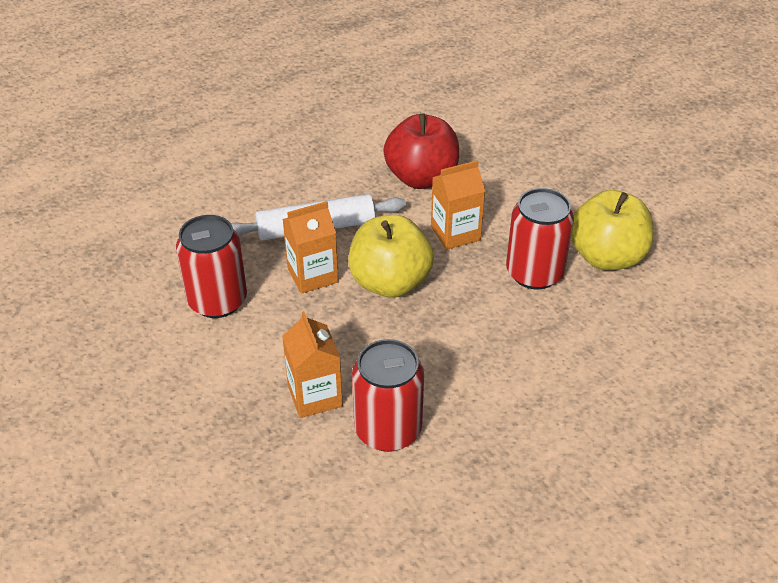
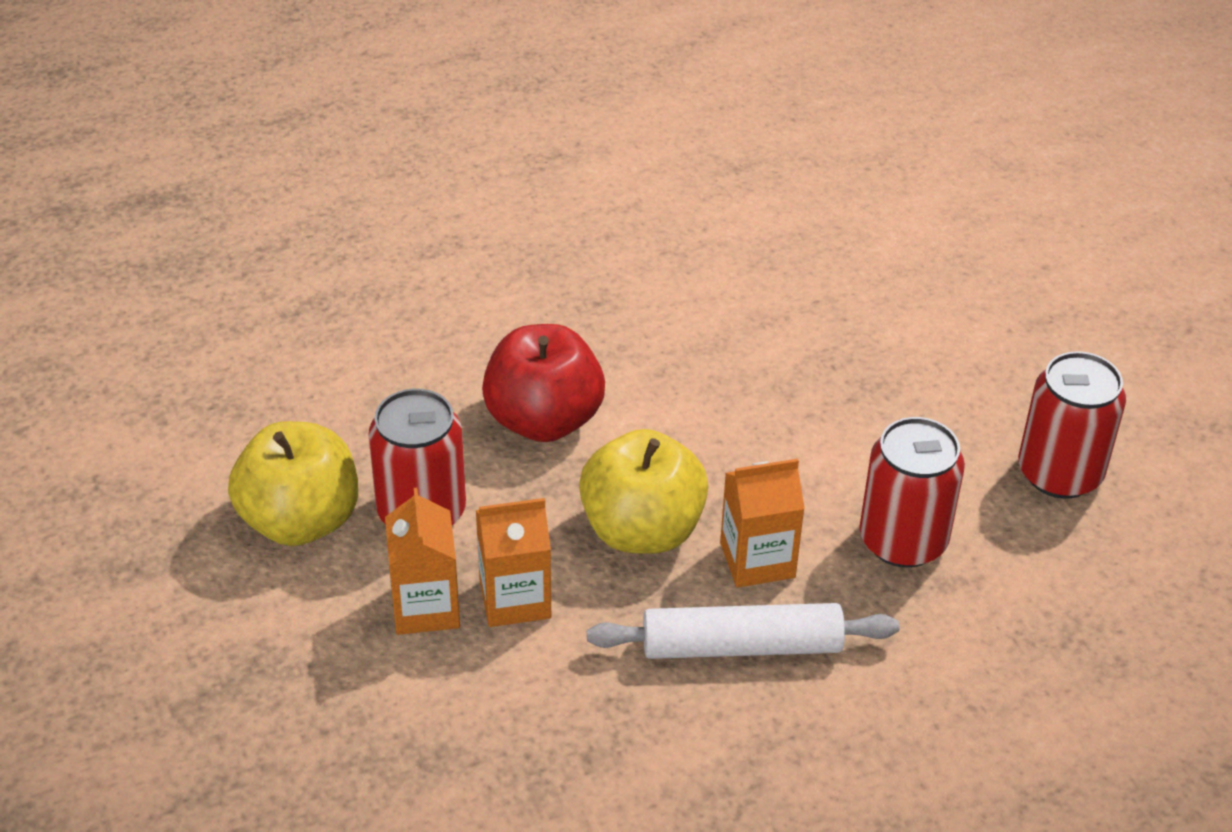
camera: 170 degrees left, 0 degrees up
orange carton [282,311,343,418] -> orange carton moved to [385,488,460,635]
red can [352,339,424,452] -> red can moved to [1018,351,1126,499]
red apple [383,114,459,189] -> red apple moved to [482,324,605,442]

